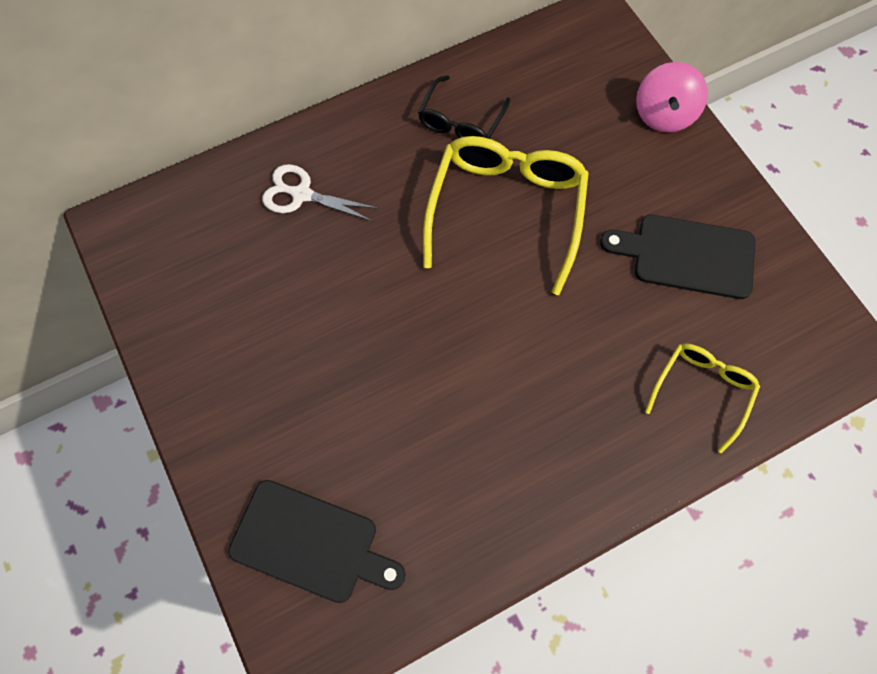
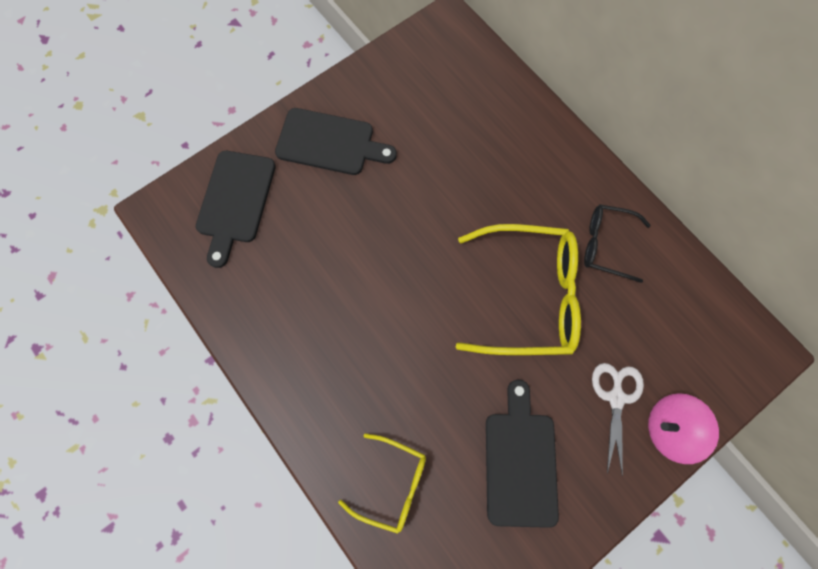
camera: 80 degrees right, 5 degrees up
white scissors [262,164,379,221] -> white scissors moved to [592,363,644,476]
none -> black cutting board [275,108,397,175]

